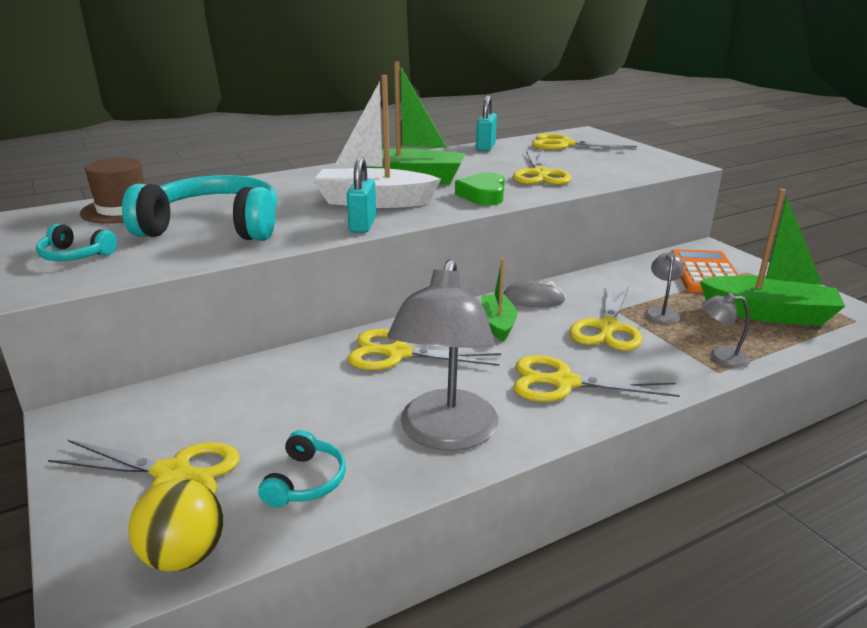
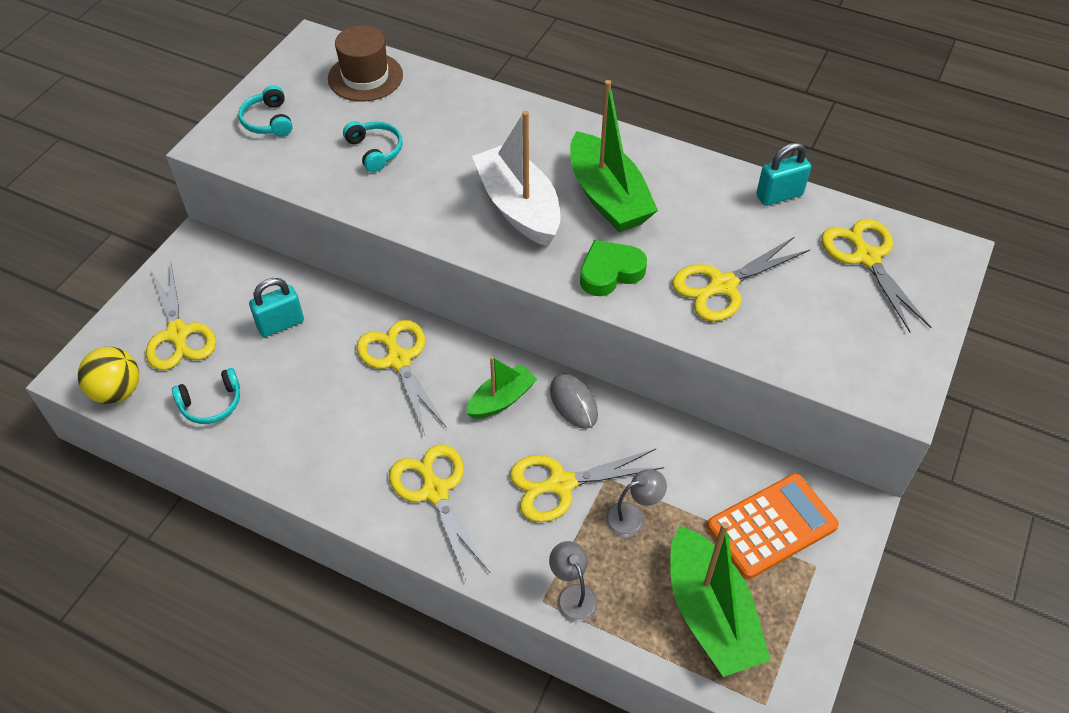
camera: 55 degrees right, 25 degrees up
turquoise headphones [122,175,277,241] -> turquoise headphones [343,121,403,172], size x0.46
turquoise padlock [347,157,376,233] -> turquoise padlock moved to [249,278,304,337]
grey lamp [387,259,498,451] -> none

